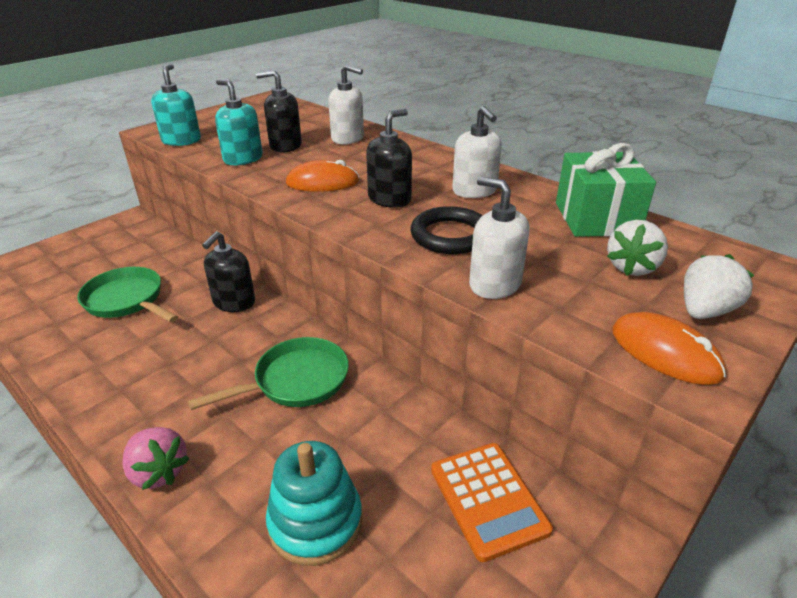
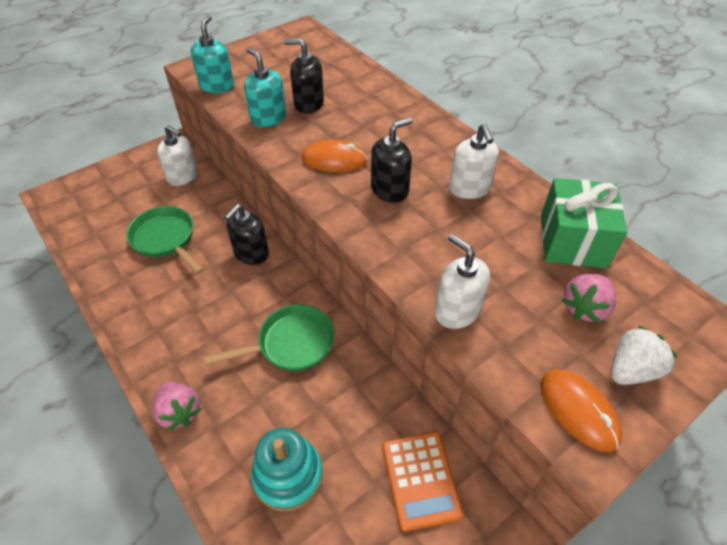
camera: 10 degrees right, 15 degrees up
white soap dispenser [328,64,364,144] -> white soap dispenser moved to [157,125,198,186]
black ring [411,206,483,254] -> none
white strawberry [607,220,668,276] -> pink strawberry [562,274,616,323]

